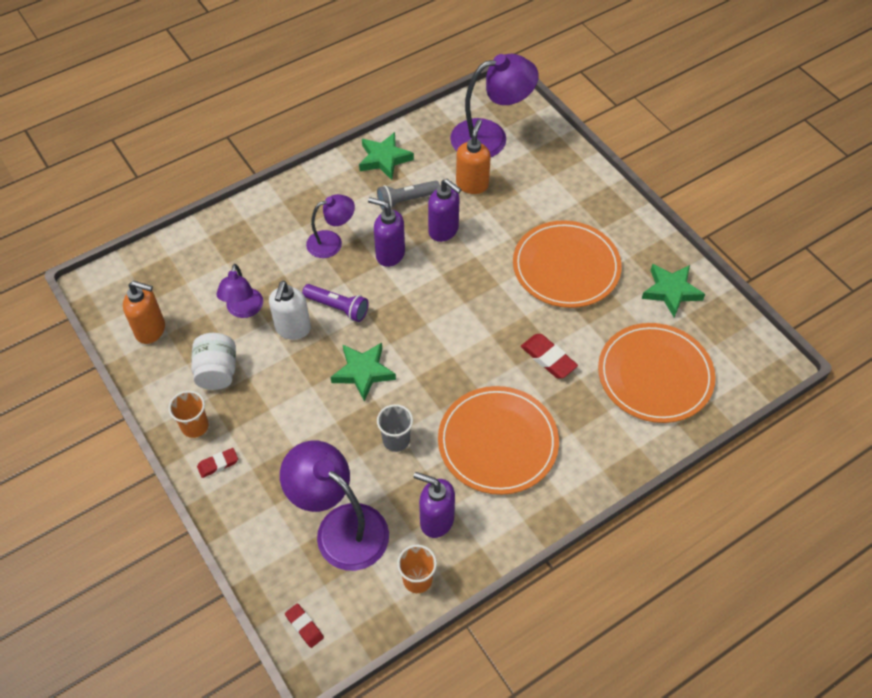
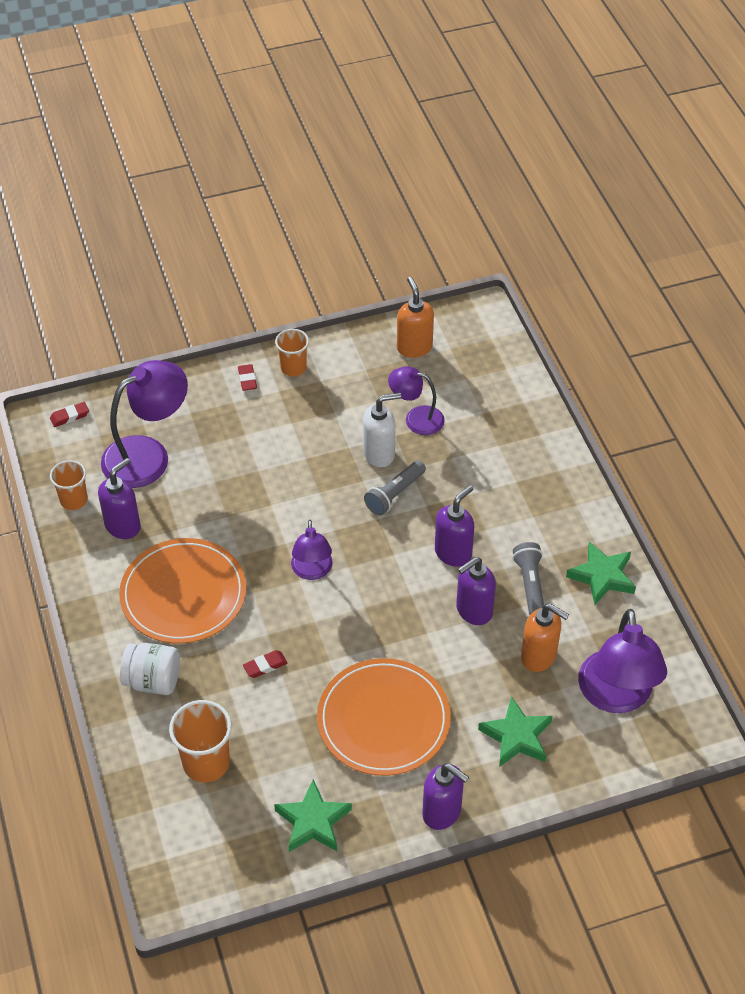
camera: 105 degrees right, 5 degrees down
orange soap dispenser [123,281,165,344] -> orange soap dispenser turned 135 degrees clockwise [397,277,434,358]
white jar [191,333,236,390] -> white jar moved to [120,643,180,695]
white soap dispenser [269,281,311,340] -> white soap dispenser turned 135 degrees clockwise [363,393,401,467]
purple flashlight [302,284,369,322] -> grey flashlight [364,460,426,516]
purple lamp [306,194,355,258] -> purple lamp moved to [291,520,333,580]
green star [331,343,396,401] -> green star moved to [478,696,553,767]
grey cup [377,404,413,452] -> none
red eraser [521,334,578,378] -> red eraser [243,650,287,678], size x0.64
orange plate [598,323,716,423] -> orange cup [169,700,232,782]
none -> purple soap dispenser [422,764,469,830]

